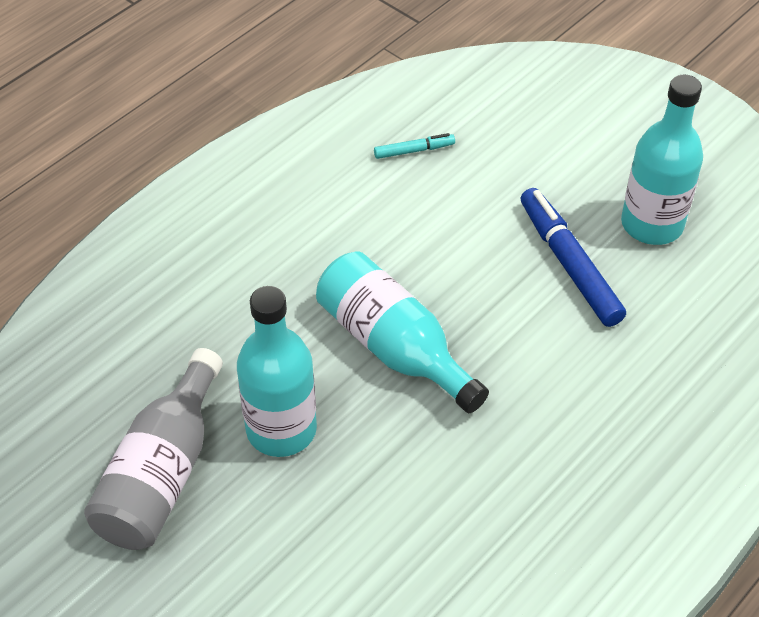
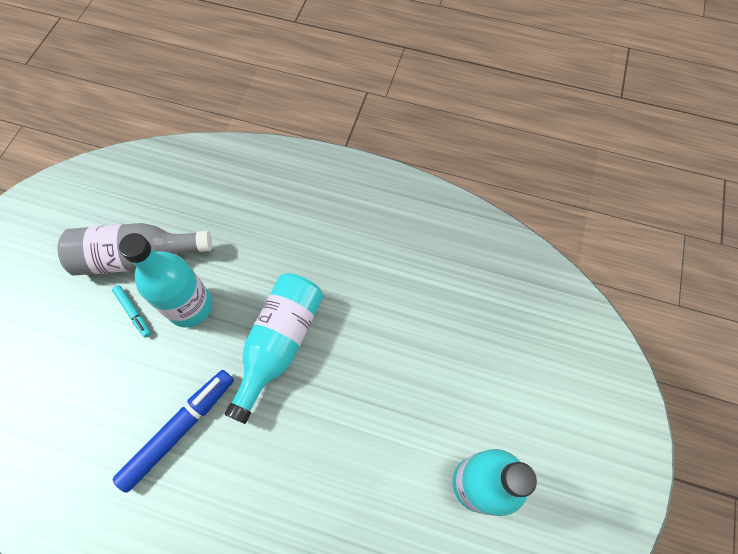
camera: 65 degrees right, 15 degrees up
turquoise marker [374,133,455,159] -> turquoise marker moved to [112,285,151,337]
blue marker [521,188,626,327] -> blue marker moved to [112,370,234,493]

